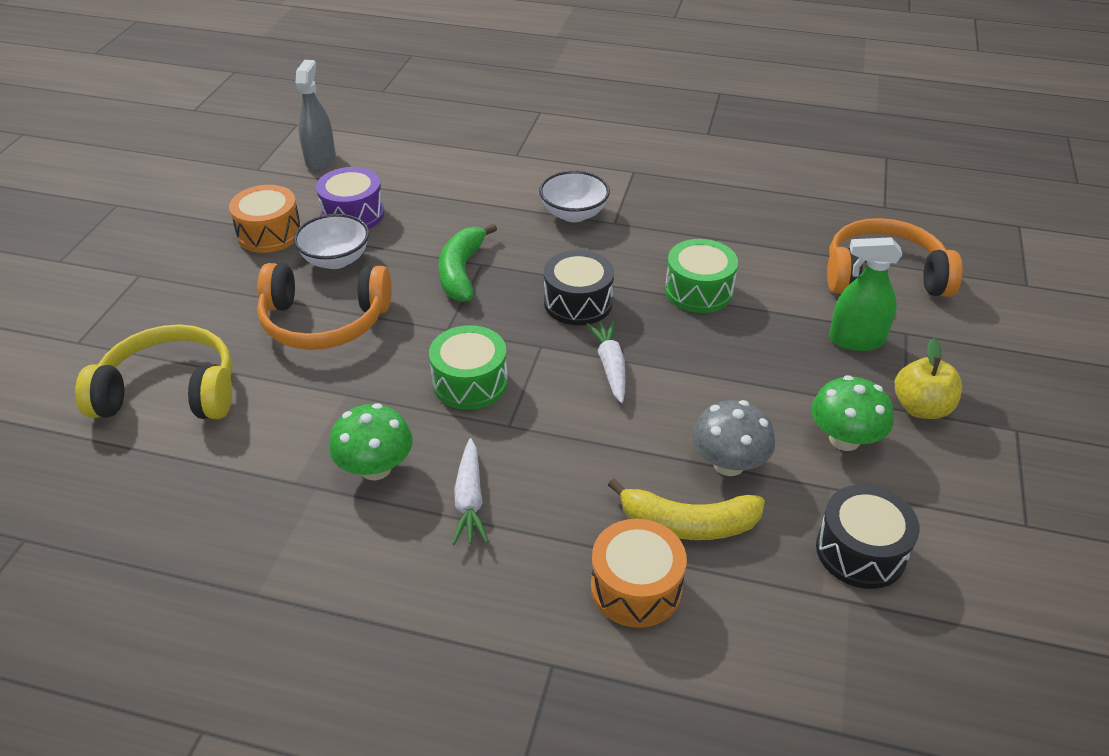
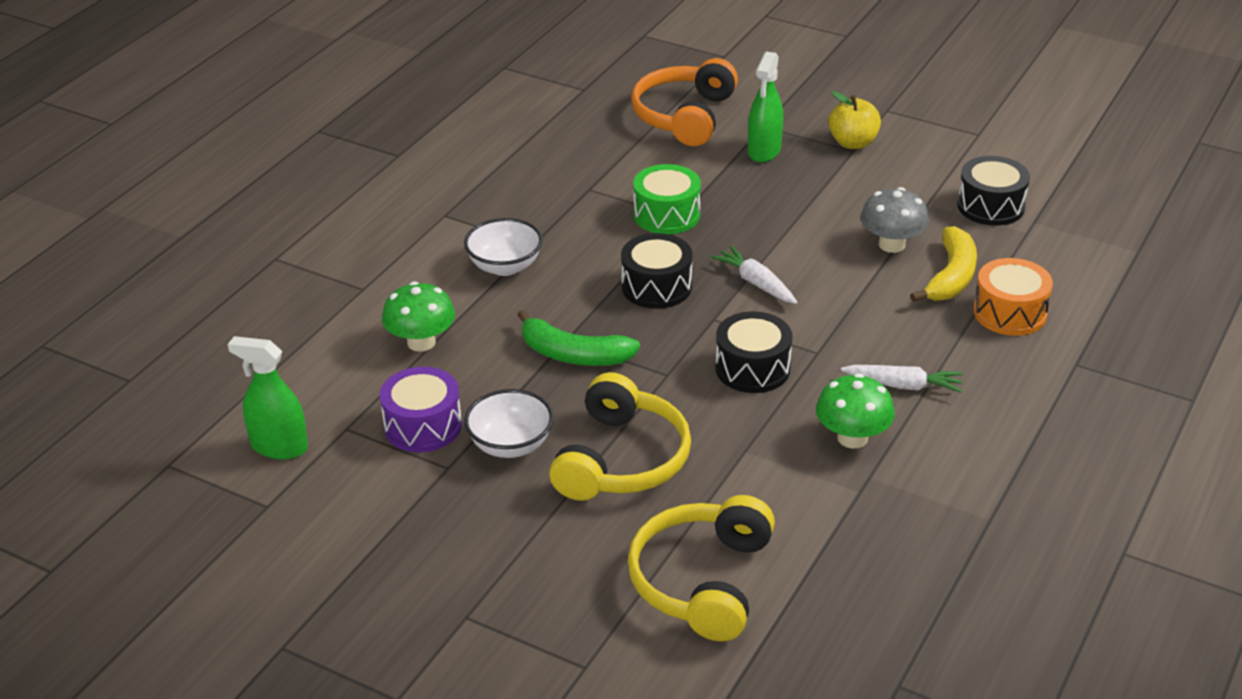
camera: 75 degrees left, 5 degrees down
orange drum [229,185,301,253] -> none
orange headphones [257,263,392,350] -> yellow headphones [549,372,691,501]
grey spray bottle [296,60,336,171] -> green spray bottle [228,336,308,459]
green drum [429,325,508,410] -> black drum [715,311,793,393]
white carrot [586,321,626,403] -> white carrot turned 45 degrees clockwise [711,246,798,304]
green mushroom [811,375,894,451] -> green mushroom moved to [382,281,455,352]

